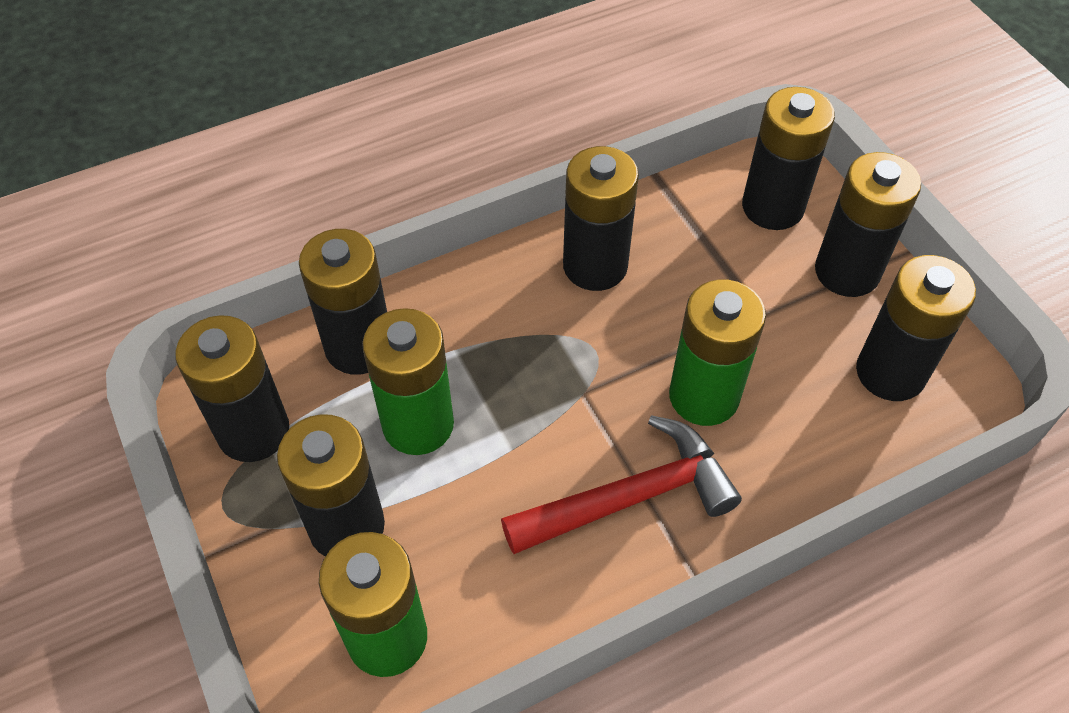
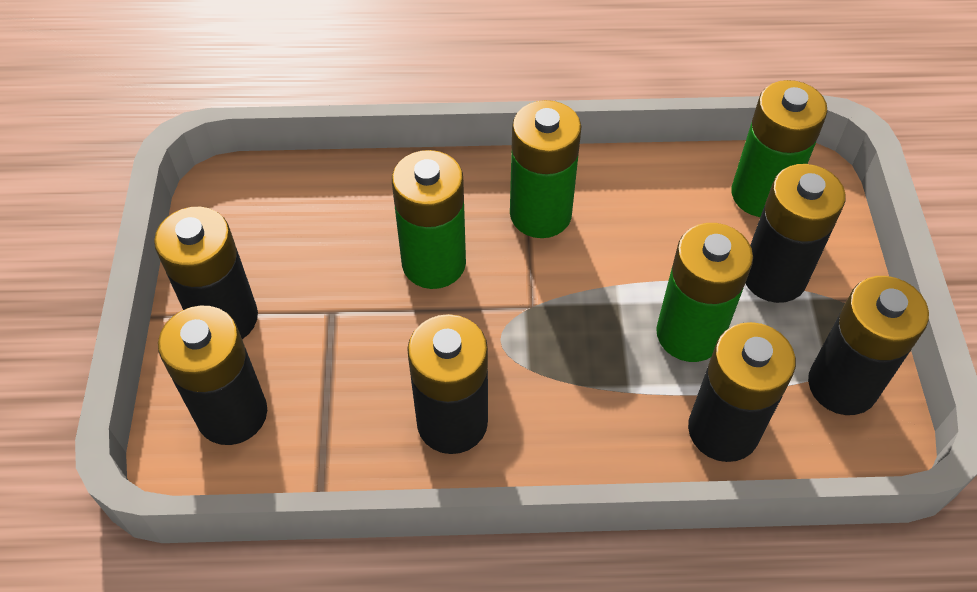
camera: 155 degrees left, 0 degrees up
red hammer [501,415,742,554] -> green battery [510,100,582,238]
black battery [856,255,976,401] -> none

